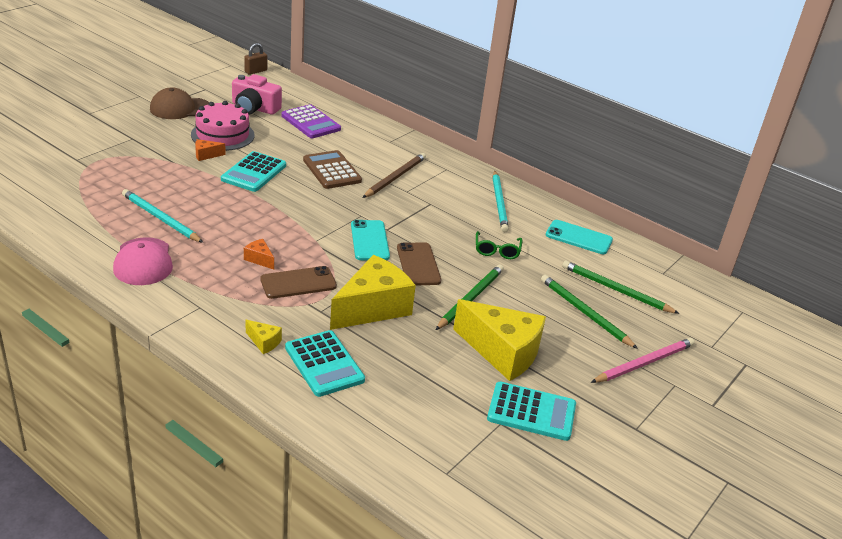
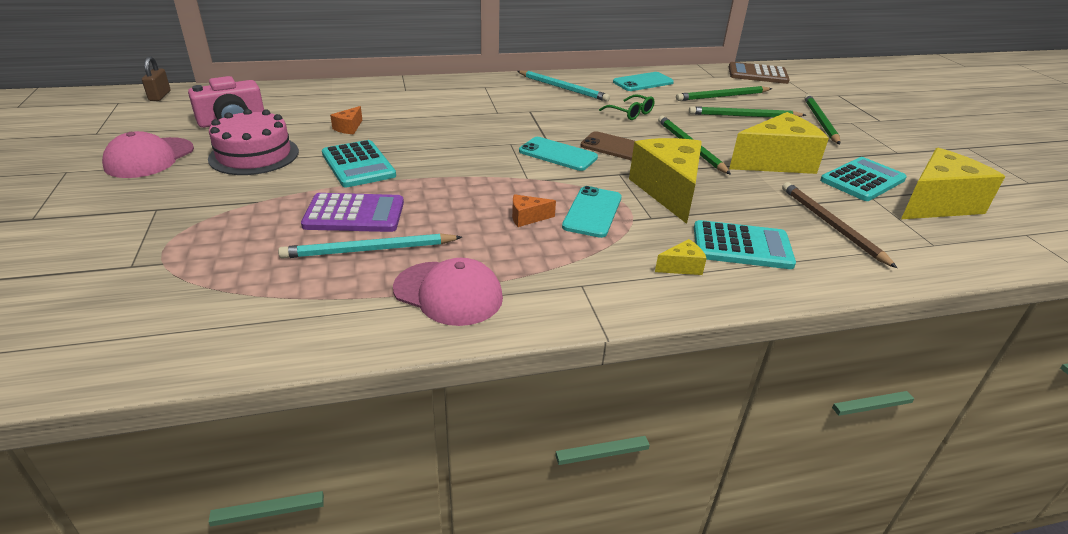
camera: 50 degrees left, 0 degrees up
brown cap [150,88,209,119] -> pink cap [102,131,194,178]
orange cheese [195,139,226,161] -> orange cheese moved to [330,106,362,134]
brown phone [260,266,337,299] -> turquoise phone [562,186,622,238]
purple calculator [281,104,341,138] -> purple calculator moved to [301,193,404,232]
brown calculator [303,150,362,189] -> brown calculator moved to [729,62,790,84]
brown pencil [363,153,426,198] -> brown pencil moved to [782,182,897,268]
pink pencil [591,338,695,383] -> green pencil [804,94,840,144]
none -> yellow cheese [901,148,1005,219]

